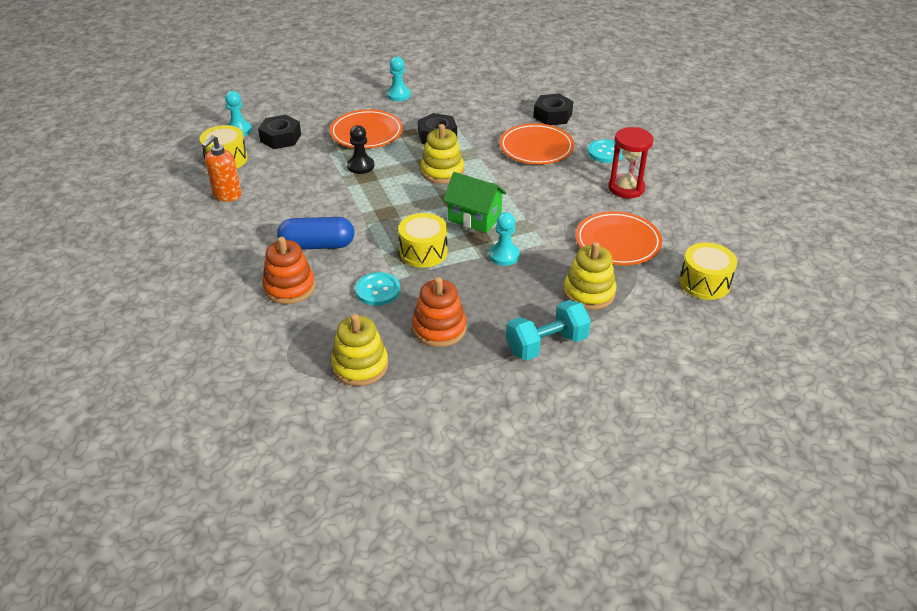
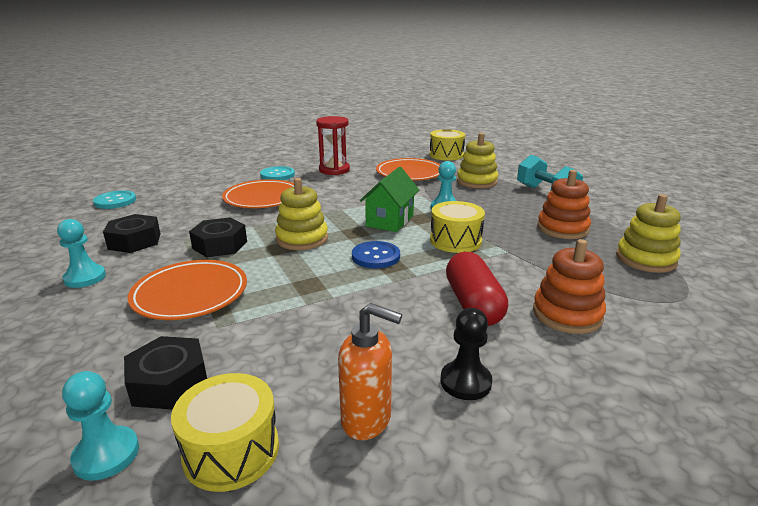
camera: 95 degrees left, 15 degrees down
blue capsule [277,217,354,250] -> red capsule [446,252,508,326]
black pawn [347,125,374,174] -> black pawn moved to [441,308,492,400]
turquoise button [355,272,400,306] -> turquoise button moved to [93,190,136,209]
black nut [533,94,573,125] -> black nut moved to [103,214,161,253]
none -> blue button [352,241,400,269]

